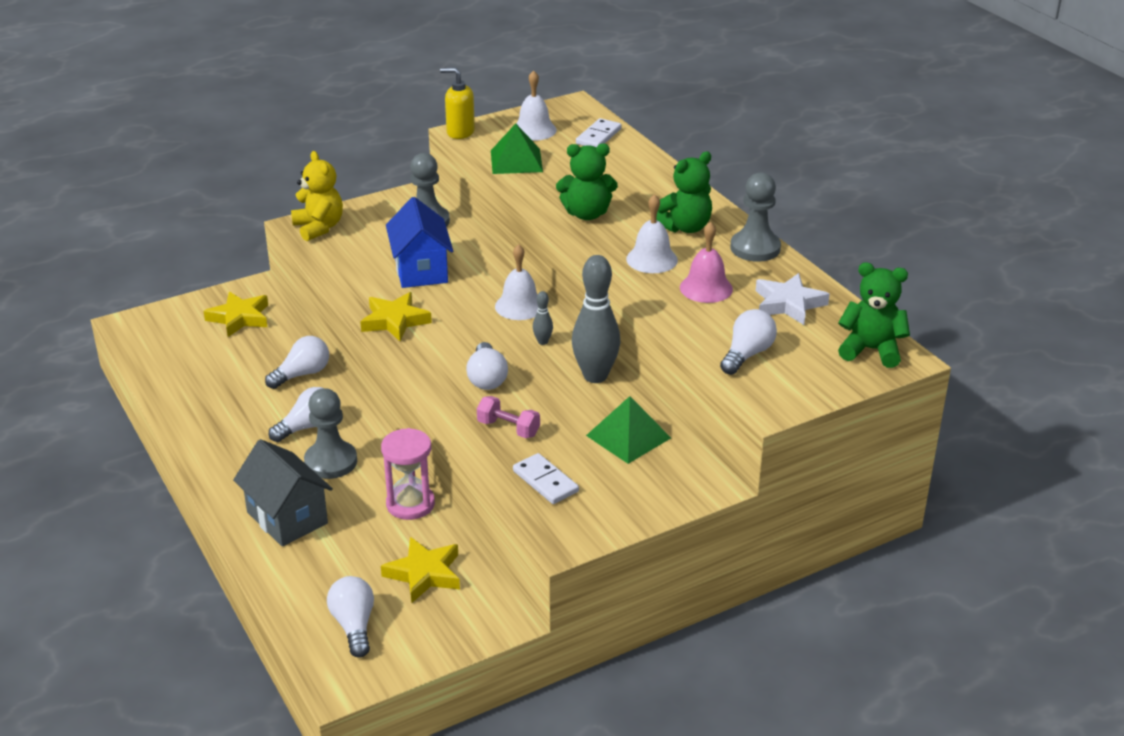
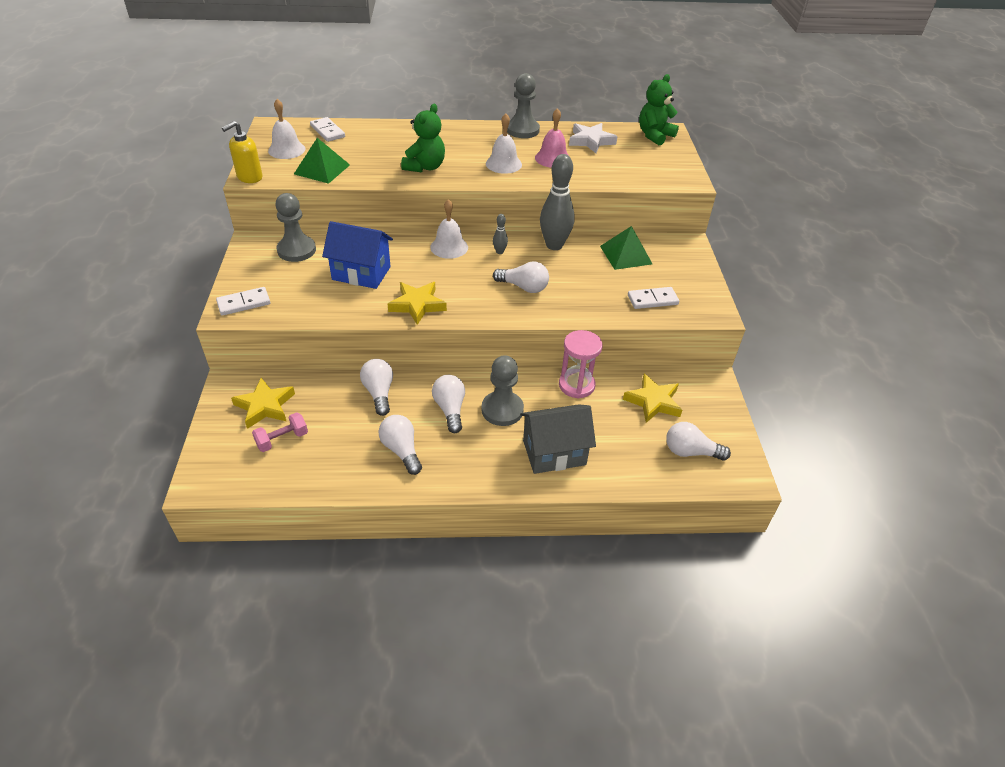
camera: 65 degrees left, 10 degrees up
yellow teddy bear [291,151,343,241] -> white domino [216,287,270,316]
pink dumbbell [477,396,540,438] -> pink dumbbell moved to [252,412,308,452]
green teddy bear [656,152,712,233] -> none
white light bulb [720,309,777,375] -> white light bulb moved to [378,415,422,475]

